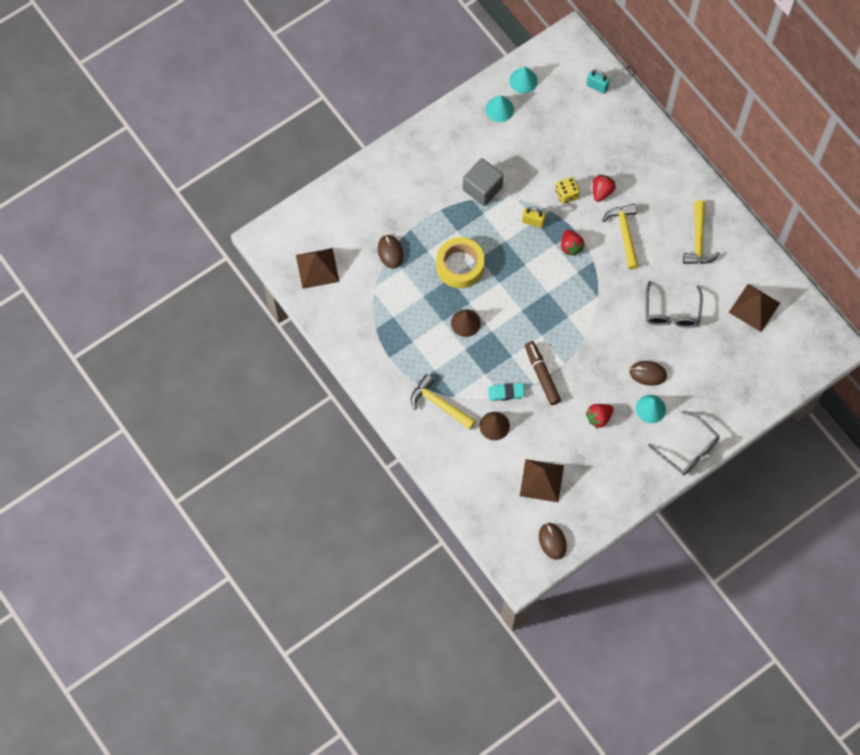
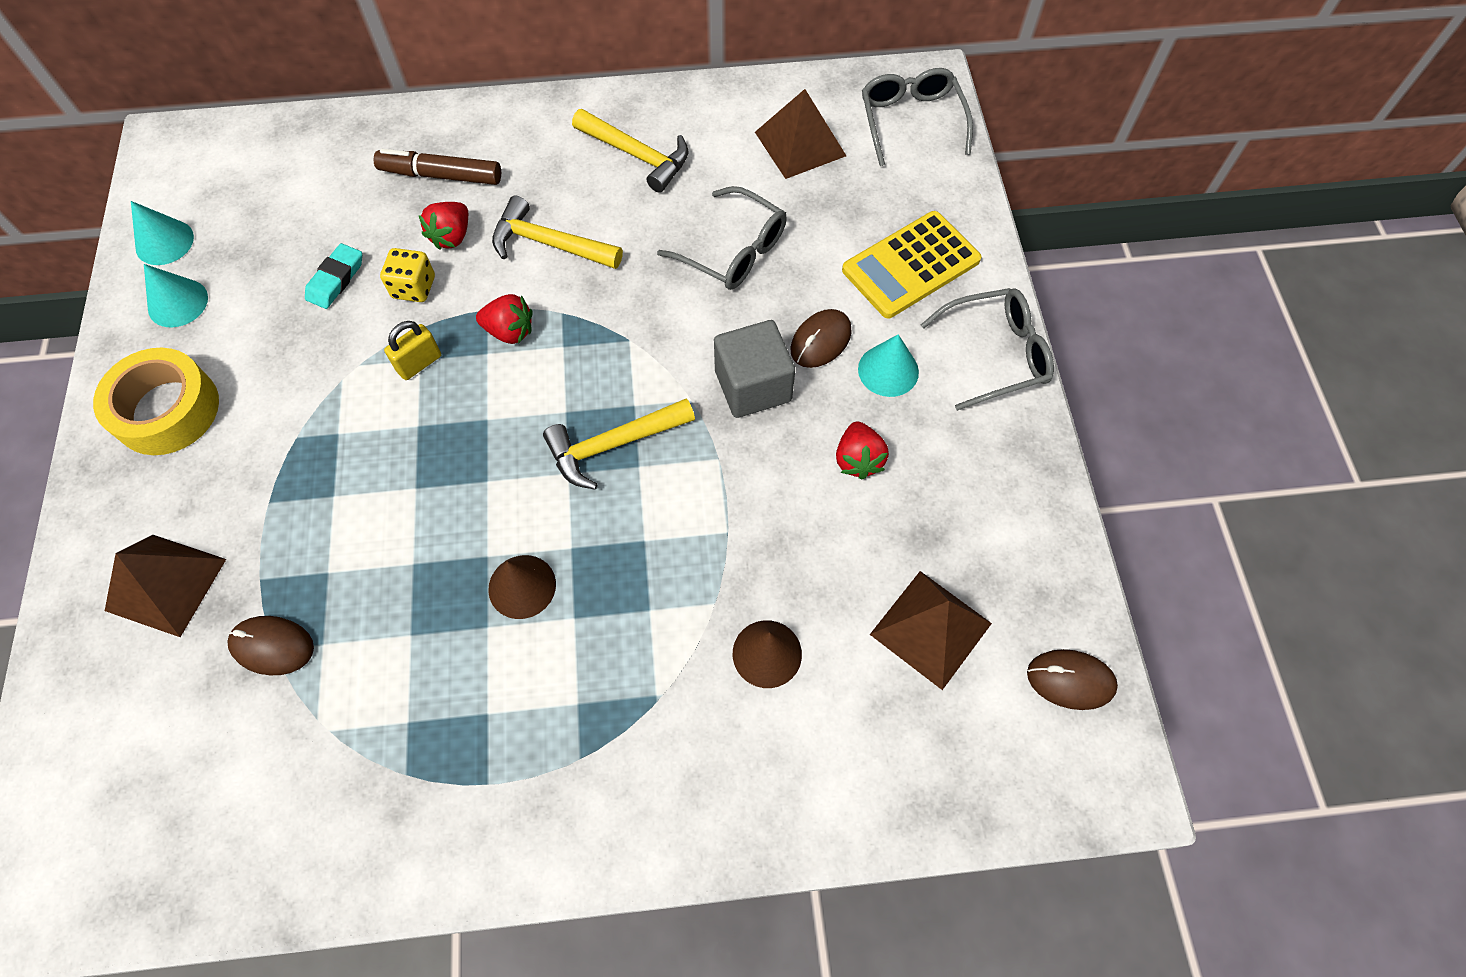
camera: 60 degrees left, 5 degrees down
brown pyramid [296,248,340,289] -> brown pyramid moved to [105,535,226,637]
yellow hammer [411,374,476,430] -> yellow hammer moved to [543,398,695,490]
yellow tape [436,237,485,288] -> yellow tape moved to [93,348,219,455]
grey cube [463,158,504,206] -> grey cube moved to [714,320,795,418]
turquoise eraser [488,383,525,401] -> turquoise eraser moved to [305,243,362,309]
brown marker [525,341,561,405] -> brown marker moved to [374,149,501,185]
turquoise padlock [586,70,610,94] -> none
red strawberry [593,175,616,202] -> red strawberry turned 120 degrees counterclockwise [419,202,468,250]
none -> yellow calculator [842,211,982,318]
none -> grey glasses [862,68,973,166]

